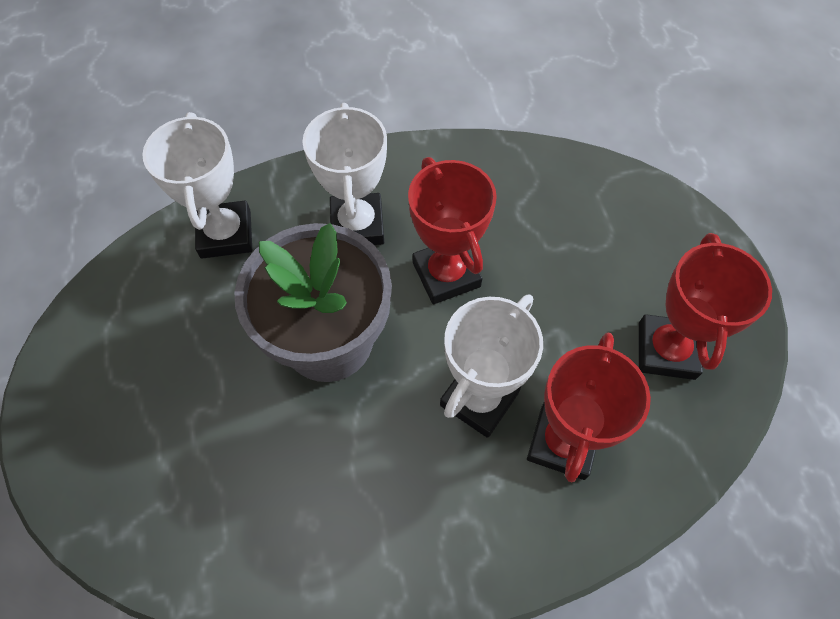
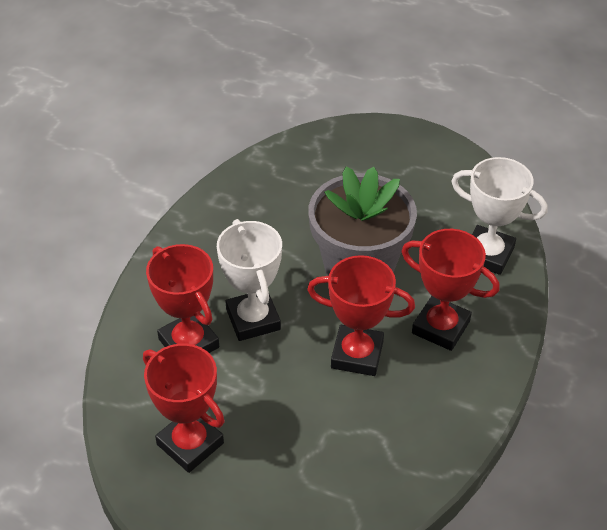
camera: 125 degrees right, 15 degrees down
white trophy [302,103,387,245] -> red trophy [402,229,500,351]

